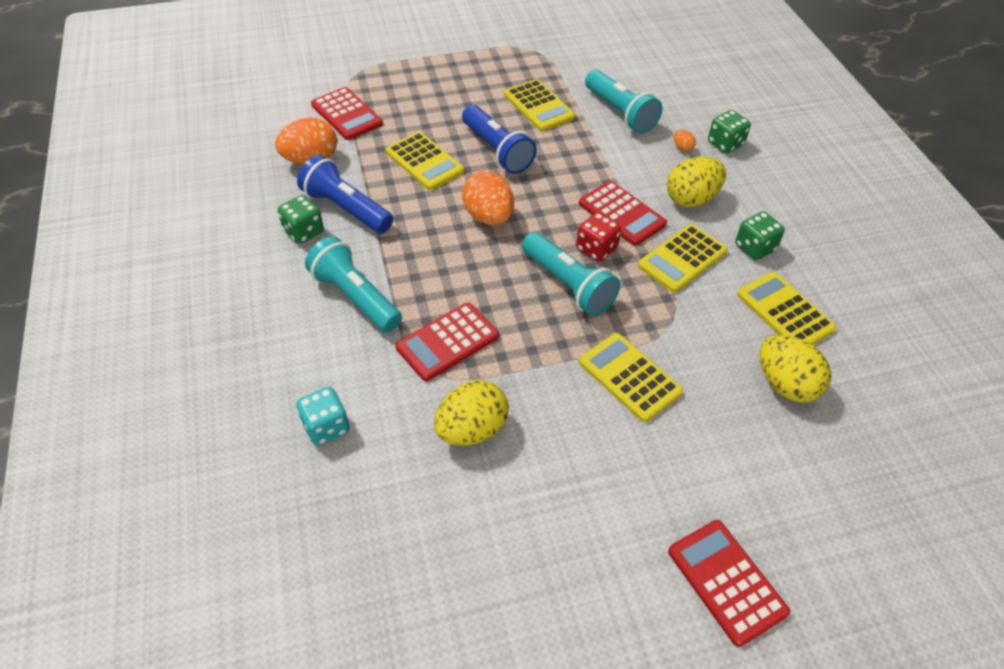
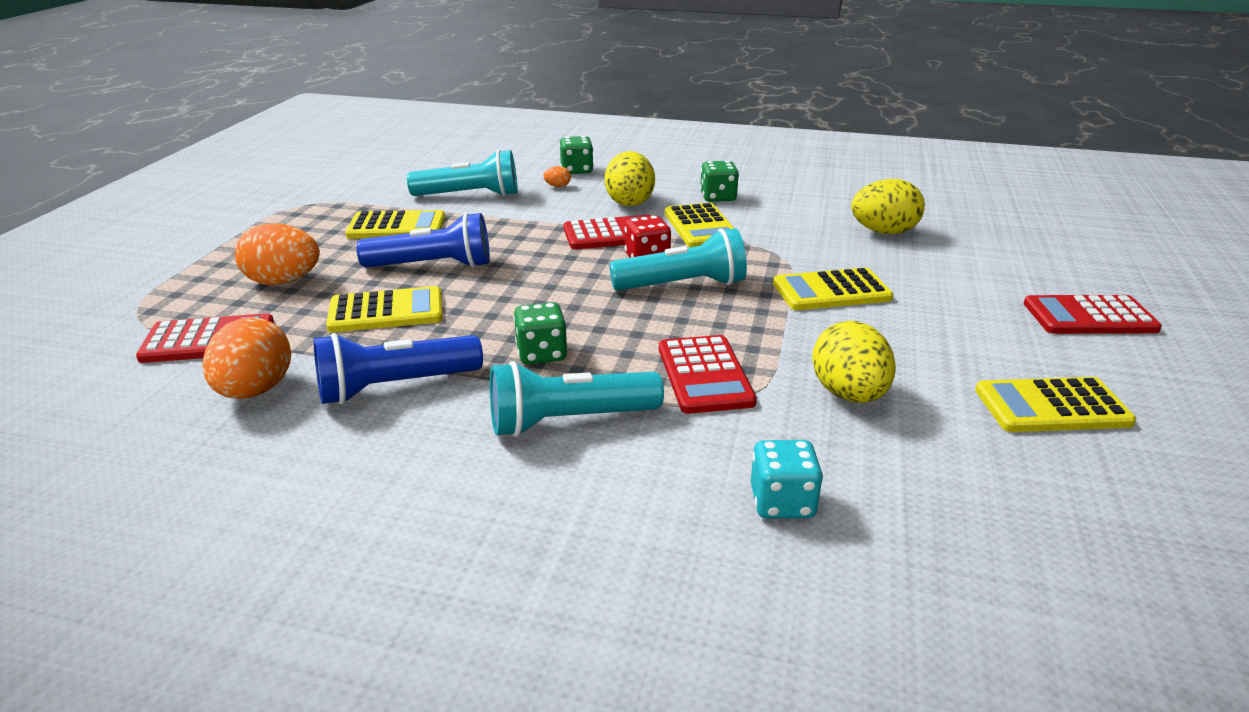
camera: 60 degrees left, 20 degrees down
green dice [278,195,324,244] -> green dice moved to [514,302,568,364]
orange egg [462,171,514,225] -> orange egg moved to [235,223,320,285]
yellow calculator [737,272,836,345] -> yellow calculator moved to [975,377,1136,432]

